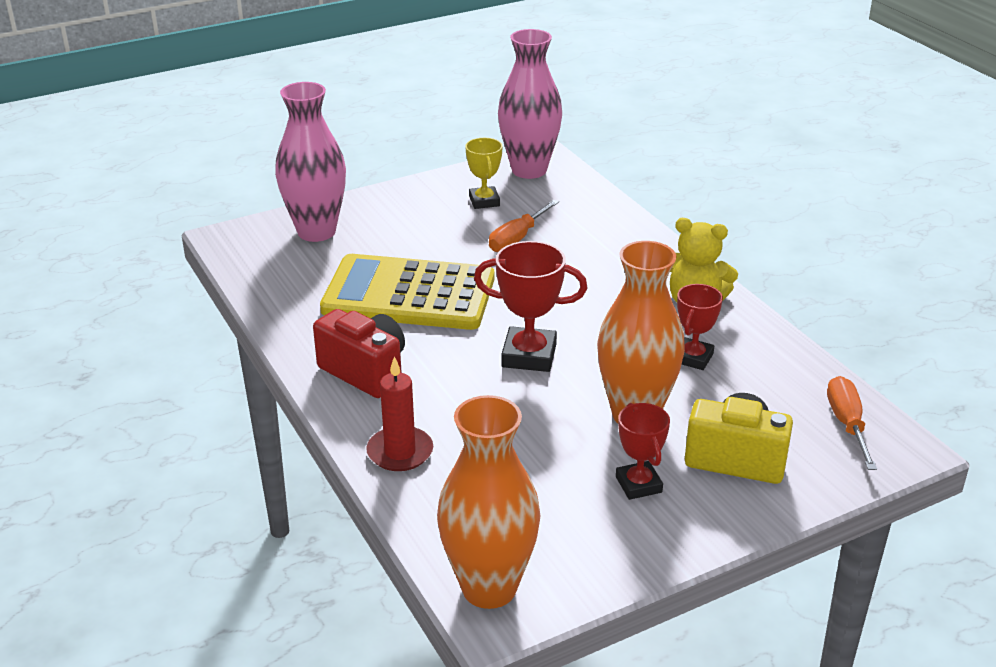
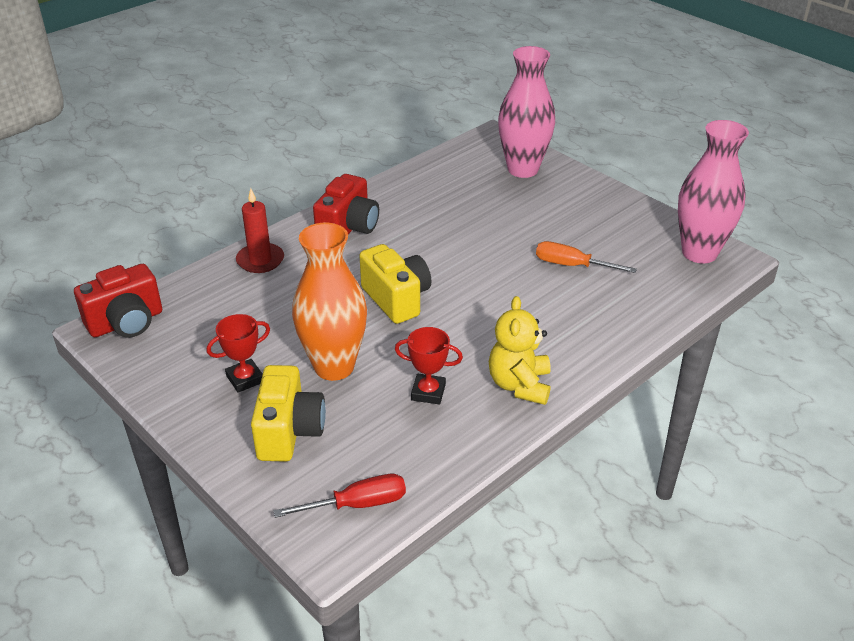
camera: 75 degrees right, 5 degrees up
yellow calculator [320,254,494,330] -> none
orange vase [437,395,541,609] -> red camera [74,264,162,338]
yellow trophy [465,138,503,209] -> none
red trophy [474,241,587,372] -> yellow camera [359,244,432,324]
orange screwdriver [827,376,877,470] -> red screwdriver [274,474,406,518]

